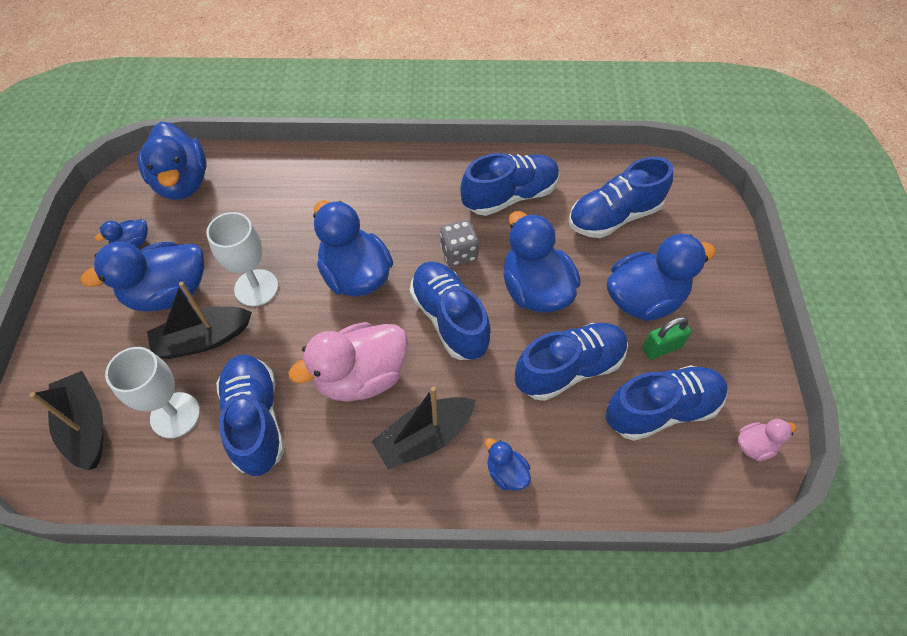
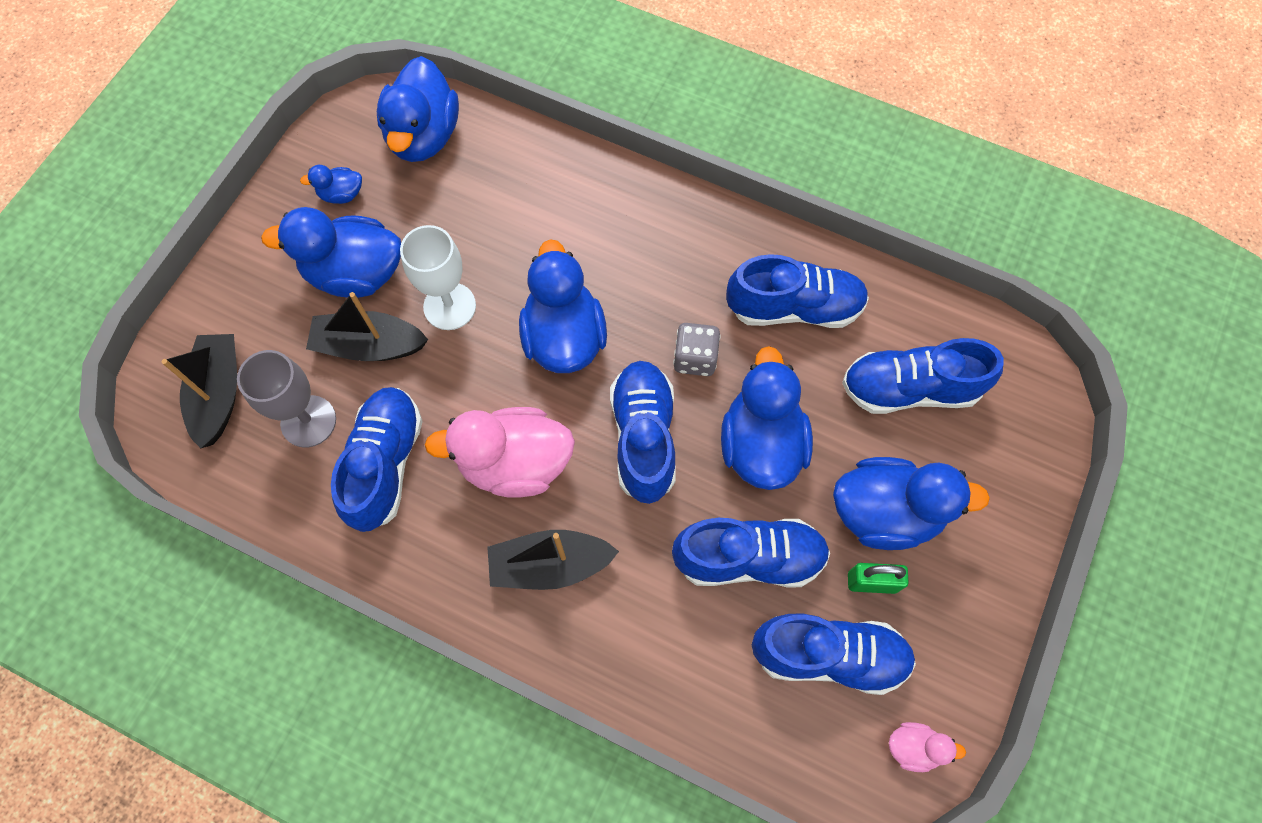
camera: 25 degrees right, 10 degrees up
white goblet [105,347,200,438] -> grey goblet [237,350,336,448]
blue duck [485,438,531,491] -> none

